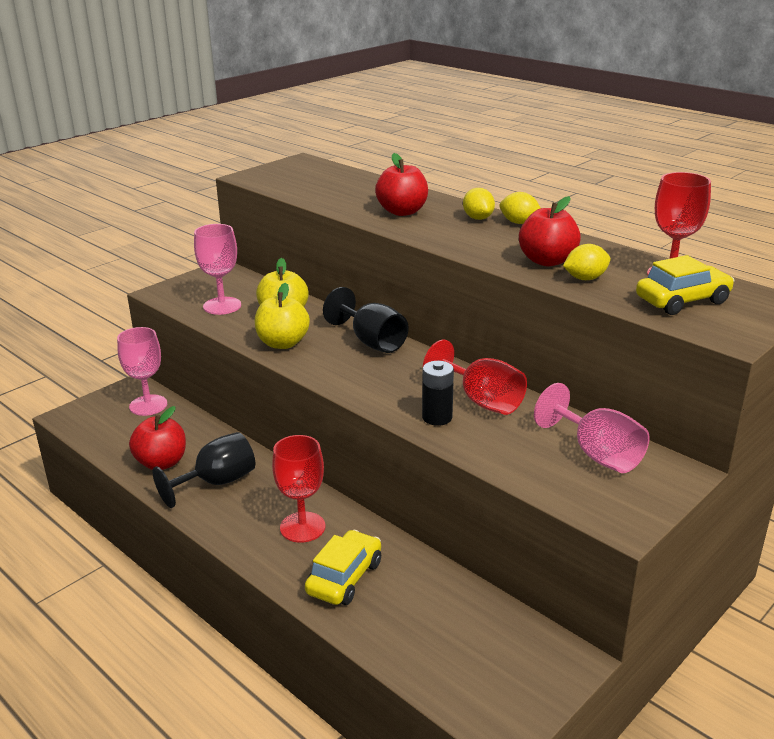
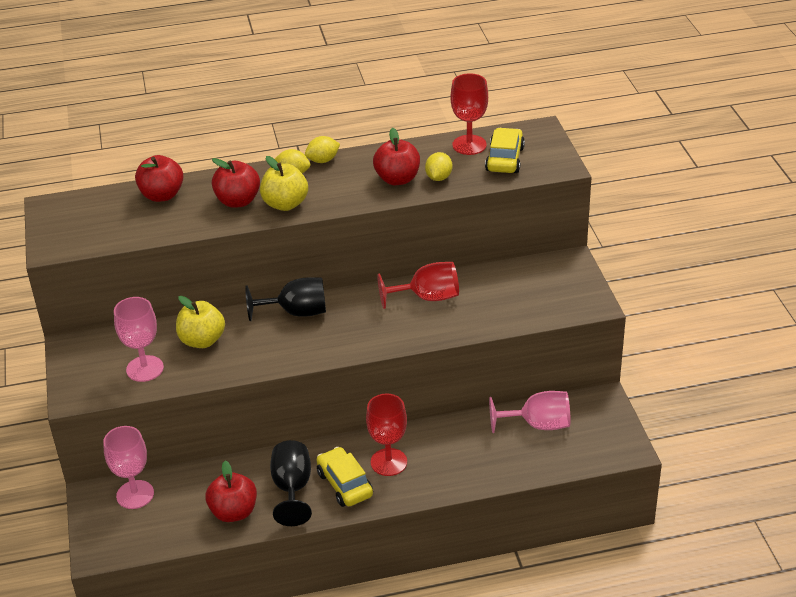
camera: 55 degrees left, 10 degrees up
yellow apple [255,283,310,349] -> yellow apple moved to [260,156,308,211]
yellow car [305,530,381,605] -> yellow car moved to [317,447,373,507]
black battery [422,361,454,426] -> none
pink goblet [534,383,650,473] -> pink goblet moved to [489,391,571,433]
none -> red apple [135,155,183,202]

